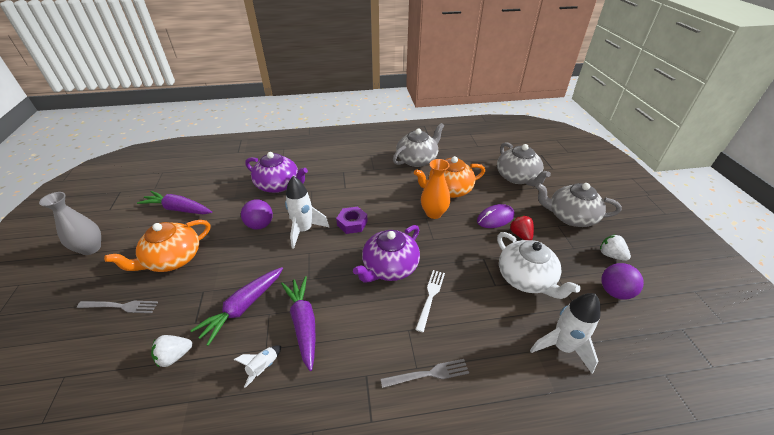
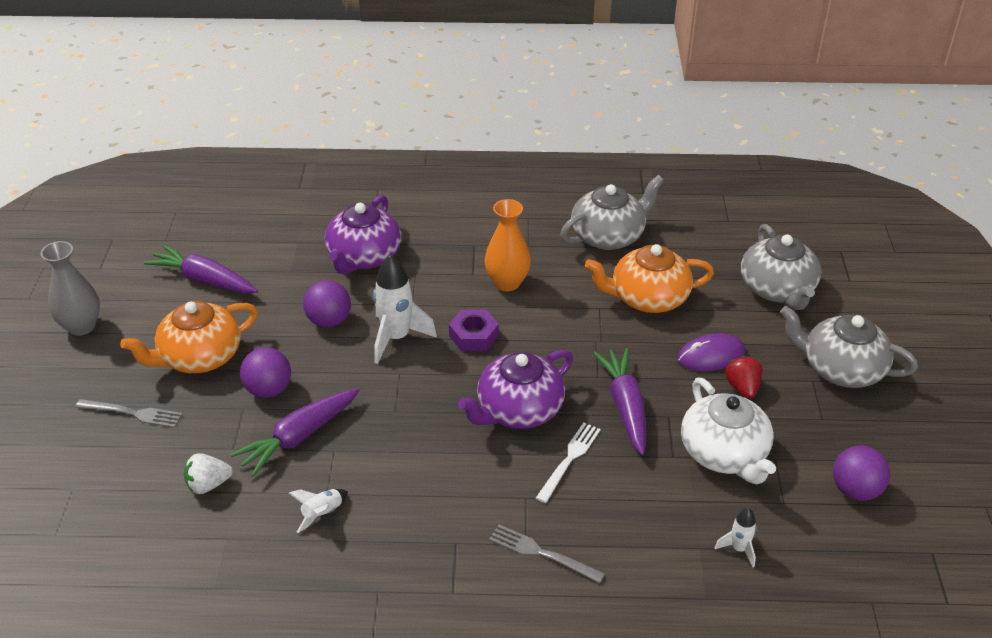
camera: 10 degrees right, 0 degrees up
purple teapot [245,152,308,193] -> purple teapot turned 75 degrees clockwise [325,195,401,275]
purple carrot [281,276,316,371] -> purple carrot moved to [593,348,646,455]
grey fork [381,359,469,388] -> grey fork turned 150 degrees counterclockwise [489,525,605,583]
orange vase [421,159,451,219] -> orange vase moved to [484,199,531,291]
white rocket [530,293,601,373] -> white rocket [714,508,757,567], size x0.51
white strawberry [600,234,631,261] -> none
none -> purple ball [240,347,291,398]

